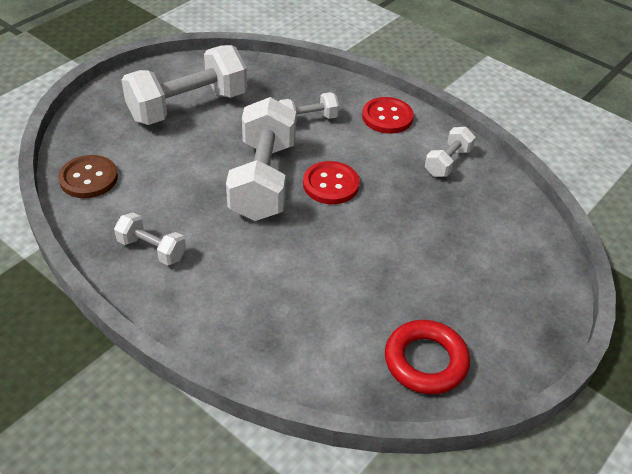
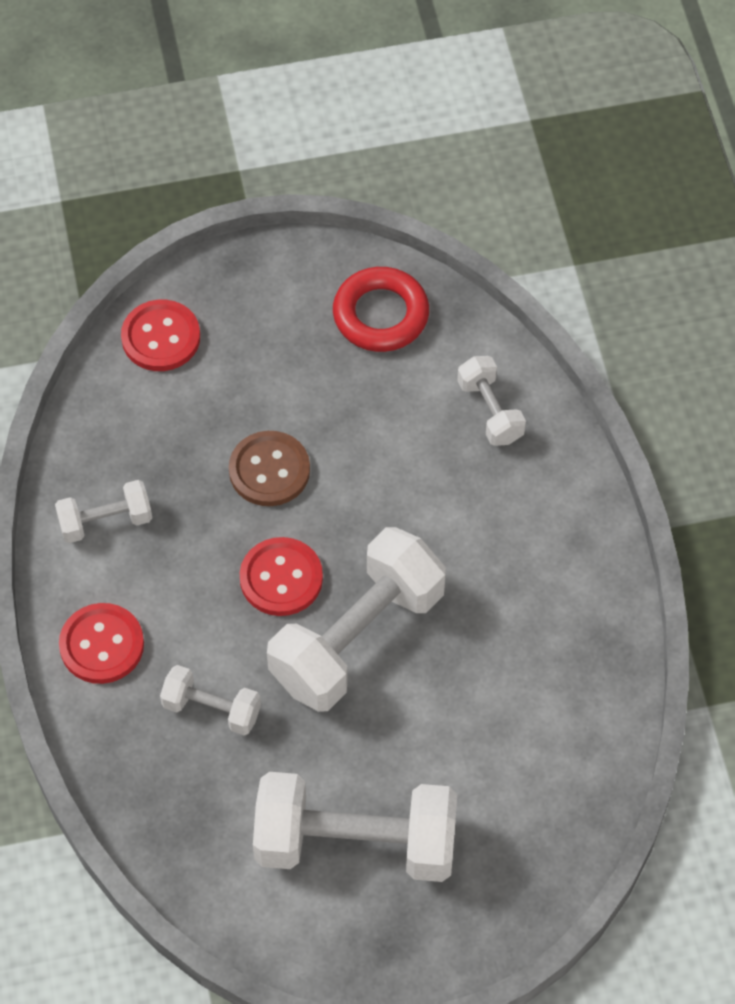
camera: 140 degrees left, 15 degrees up
brown button [58,155,118,198] -> brown button moved to [229,431,310,506]
white dumbbell [114,212,186,265] -> white dumbbell moved to [457,356,526,446]
none -> red button [121,300,200,371]

